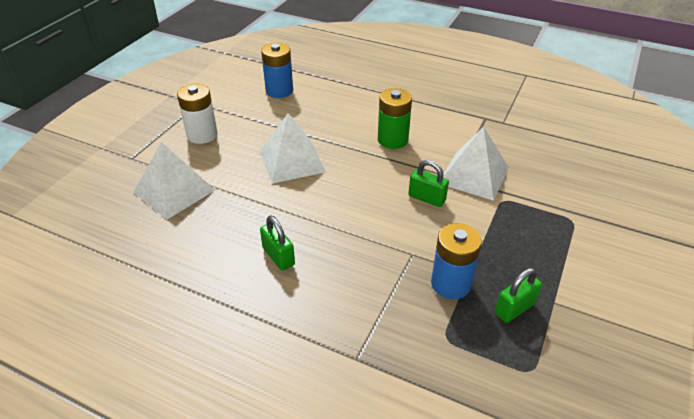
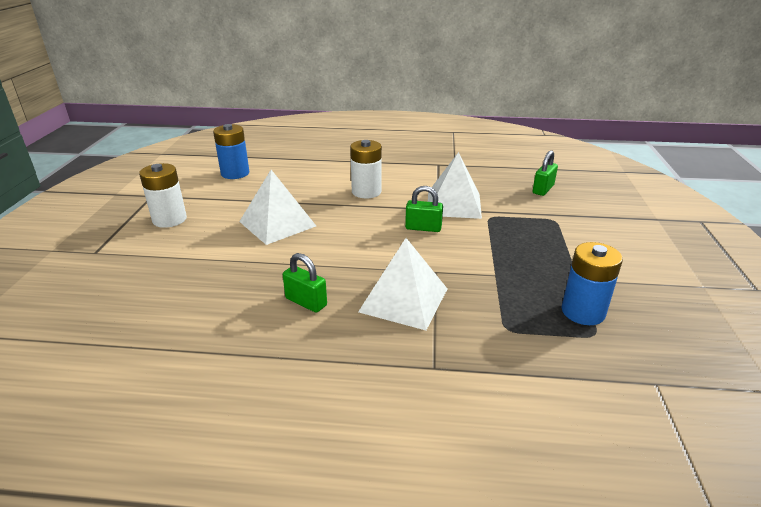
camera: 20 degrees left, 10 degrees down
white pyramid [133,142,215,219] -> white pyramid moved to [358,238,447,330]
green battery [378,88,412,149] -> white battery [350,140,382,199]
blue battery [431,223,482,299] -> blue battery moved to [561,242,623,325]
green padlock [495,268,542,323] -> green padlock moved to [533,150,558,196]

